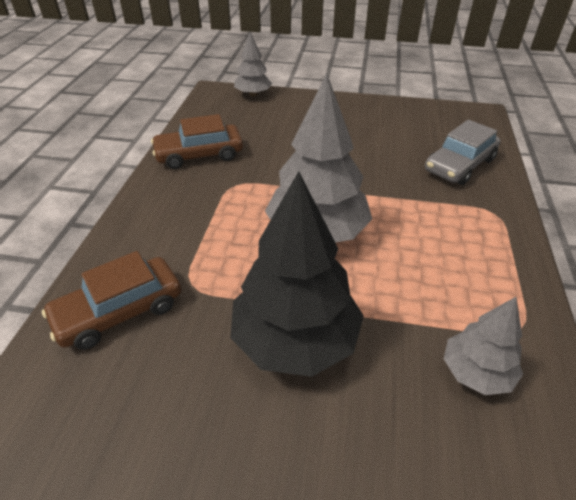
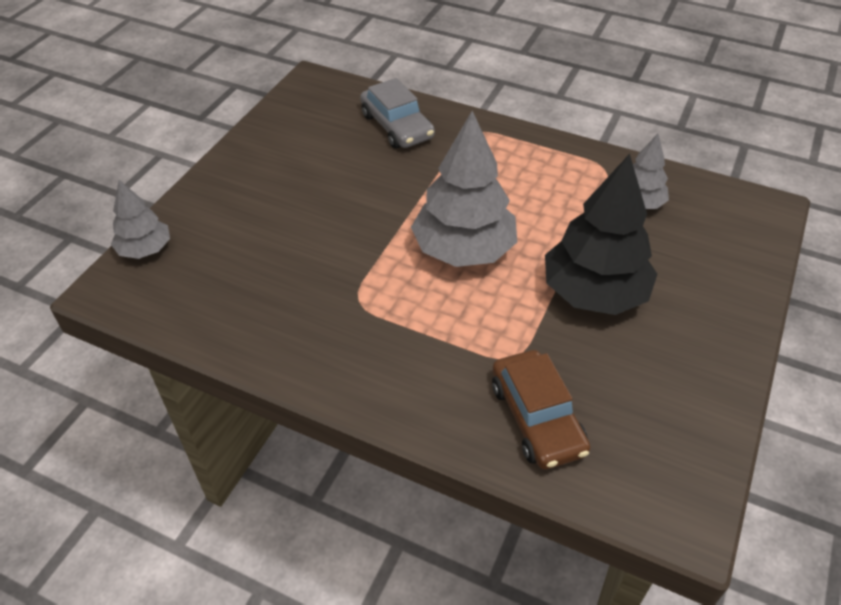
camera: 75 degrees left, 5 degrees up
brown car [151,114,243,169] -> none

